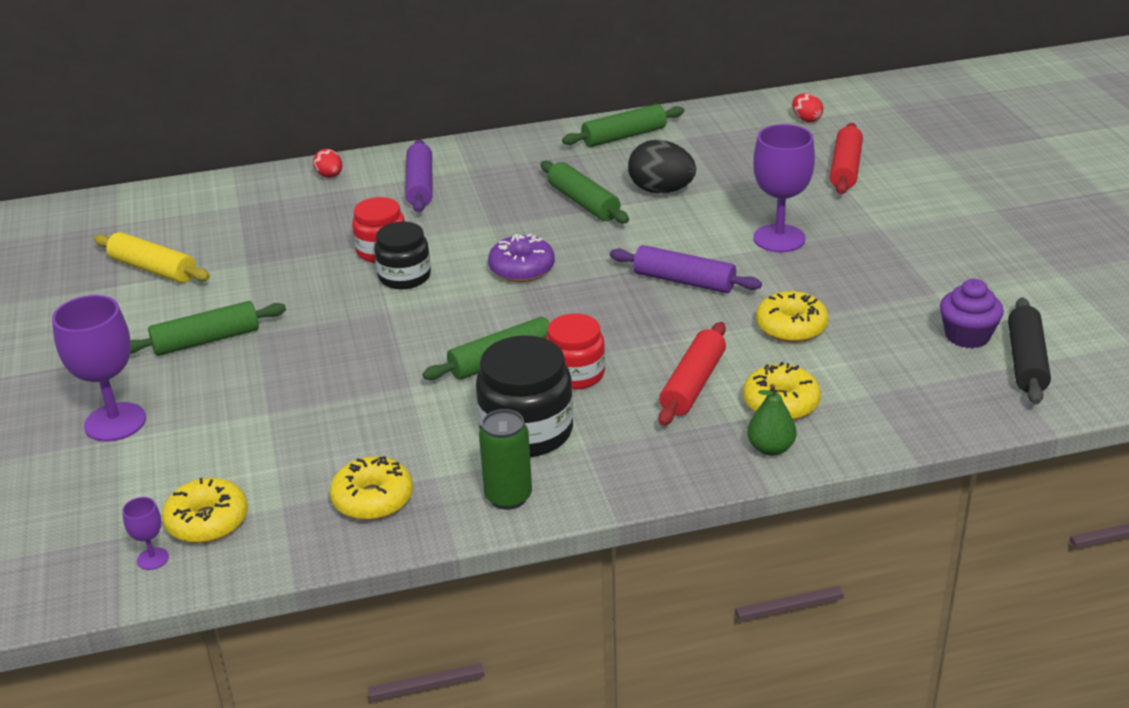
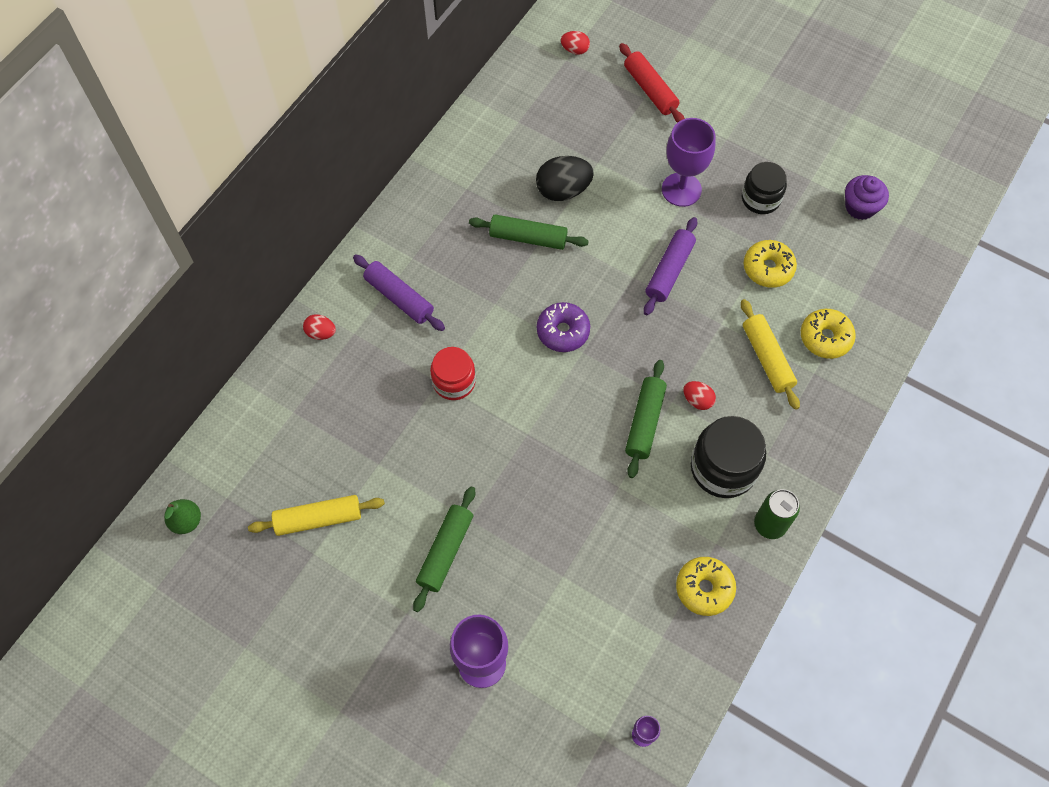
camera: 45 degrees left, 30 degrees up
yellow donut [162,478,248,543] -> none
black jar [374,222,431,289] -> black jar moved to [742,162,787,214]
red jar [546,314,605,390] -> red egg [683,381,716,410]
green rolling pin [562,104,685,147] -> none
purple rolling pin [610,245,762,293] -> purple rolling pin turned 45 degrees counterclockwise [644,217,697,315]
red rolling pin [658,322,726,426] -> yellow rolling pin [741,299,800,410]
green pear [747,384,797,456] -> green pear moved to [164,499,201,534]
black rolling pin [1008,297,1051,404] -> none

